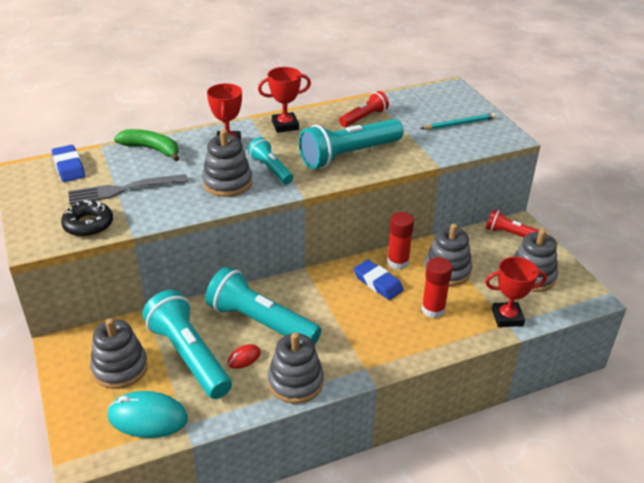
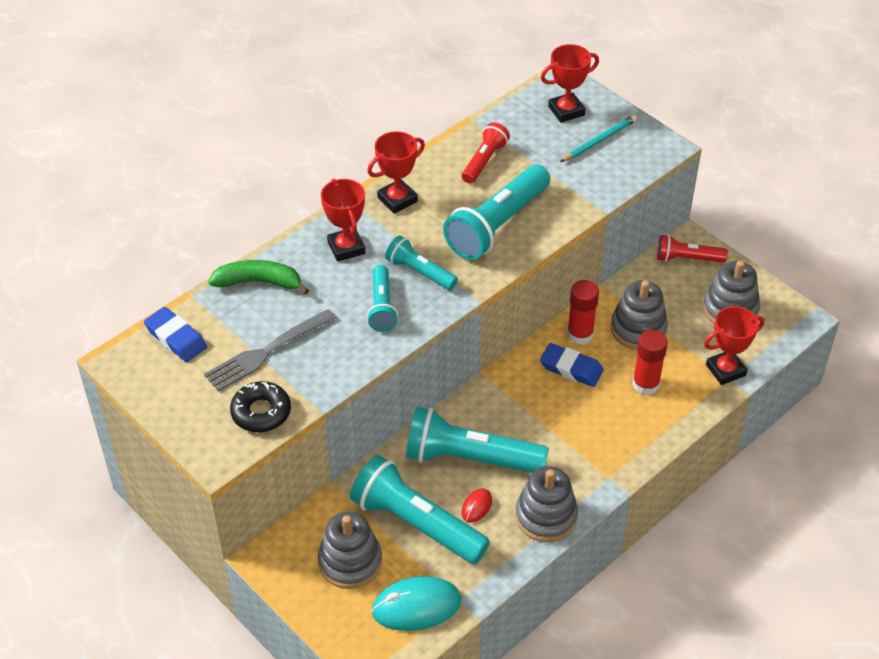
camera: 20 degrees left, 10 degrees up
grey stacking toy [202,129,252,197] -> turquoise flashlight [367,265,398,332]
none -> red trophy [541,44,599,123]

